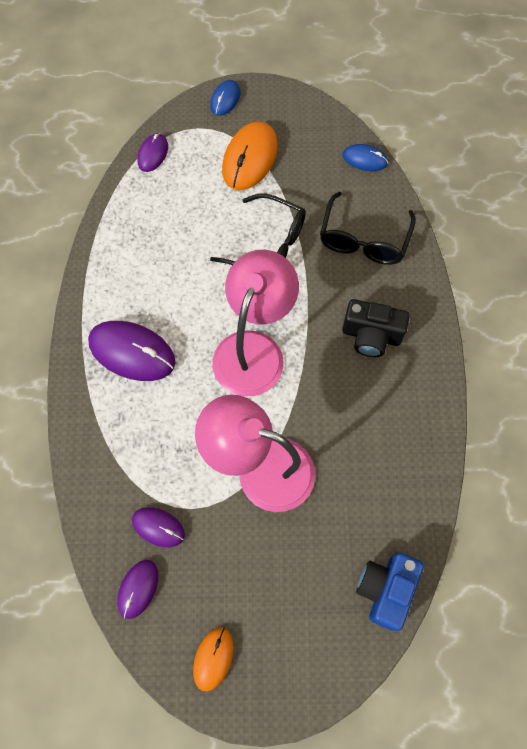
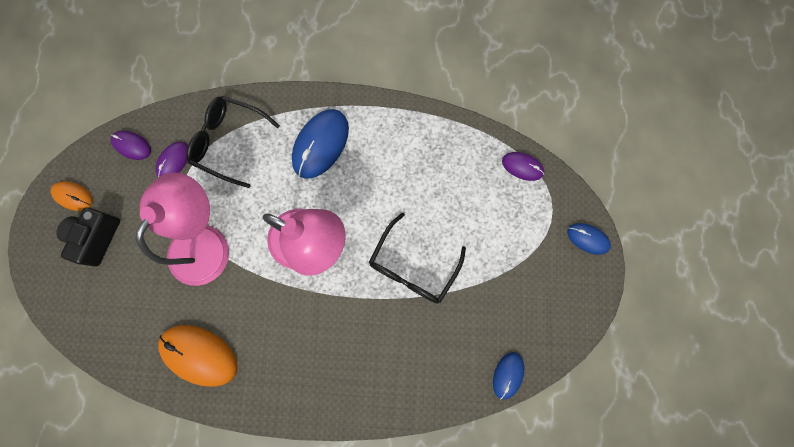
camera: 95 degrees right, 10 degrees up
purple mouse [88,321,176,381] -> blue mouse [292,109,349,179]
orange mouse [222,121,278,190] -> orange mouse moved to [158,325,238,387]
black glasses [320,192,416,265] -> black glasses moved to [186,96,280,188]
black camera [342,299,410,357] -> black camera moved to [56,207,120,267]
blue camera [356,552,424,631] -> none

